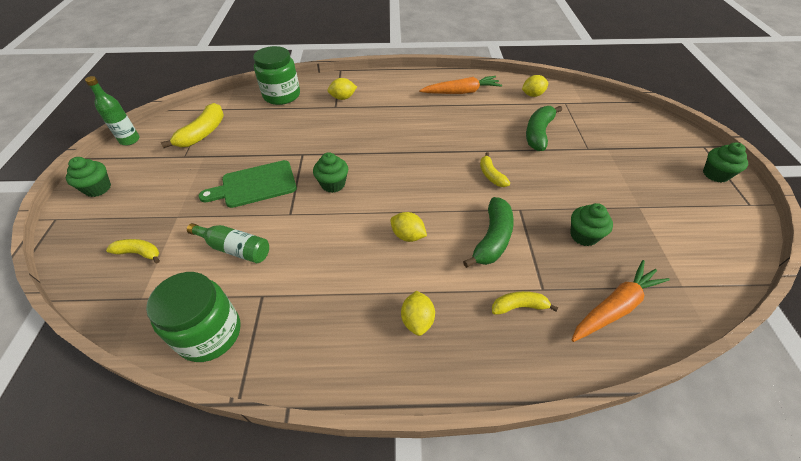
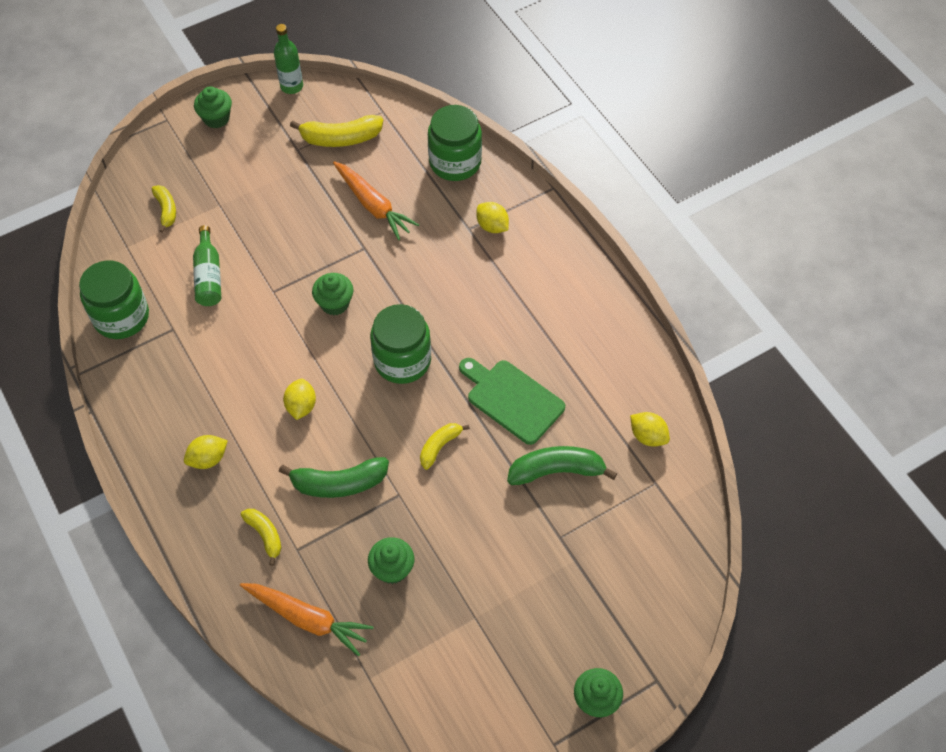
camera: 60 degrees right, 10 degrees up
green cutting board [199,160,297,208] -> green cutting board moved to [459,358,565,445]
orange carrot [419,76,502,94] -> orange carrot moved to [333,161,419,240]
none -> green jar [370,304,431,384]

